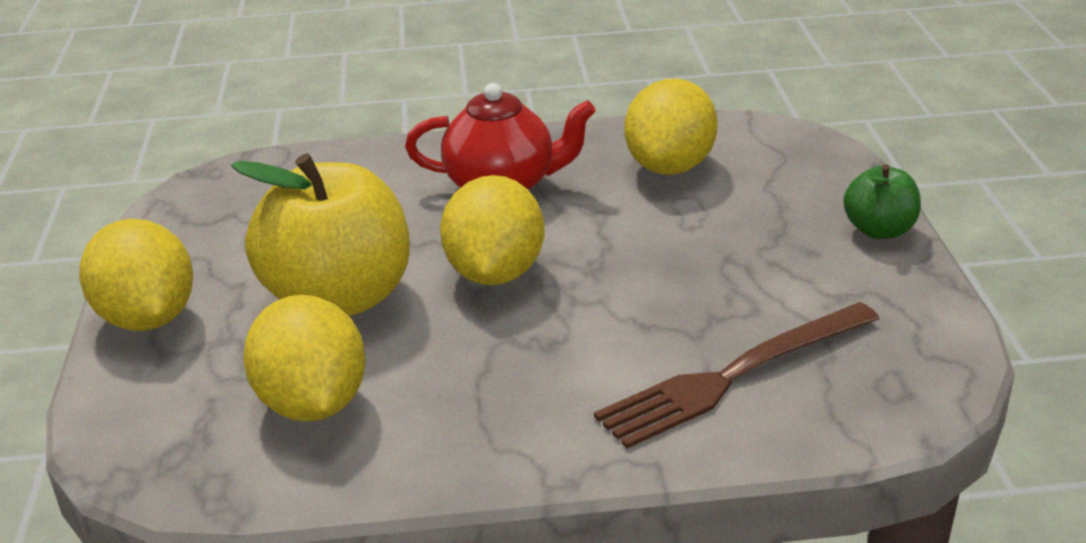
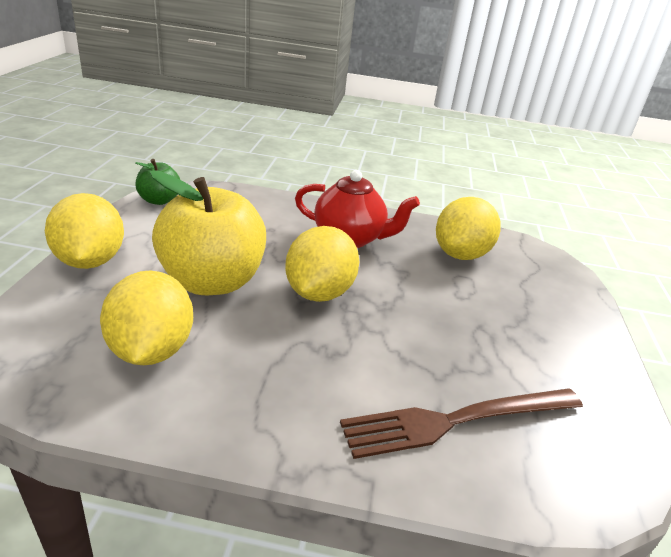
camera: 10 degrees right, 0 degrees up
green apple [843,164,921,239] -> green apple moved to [135,159,180,205]

